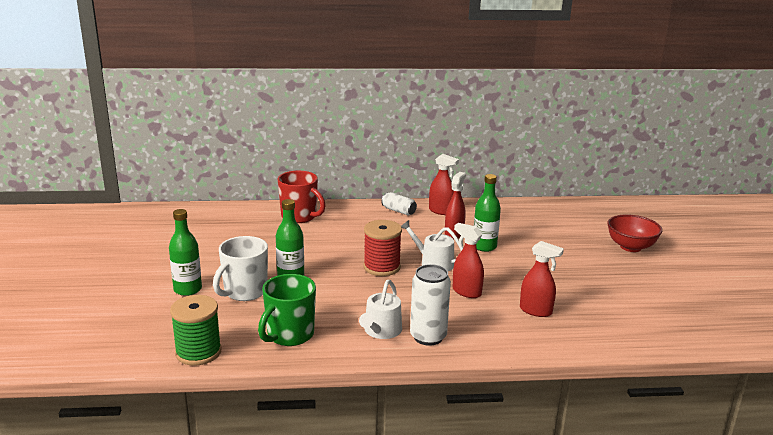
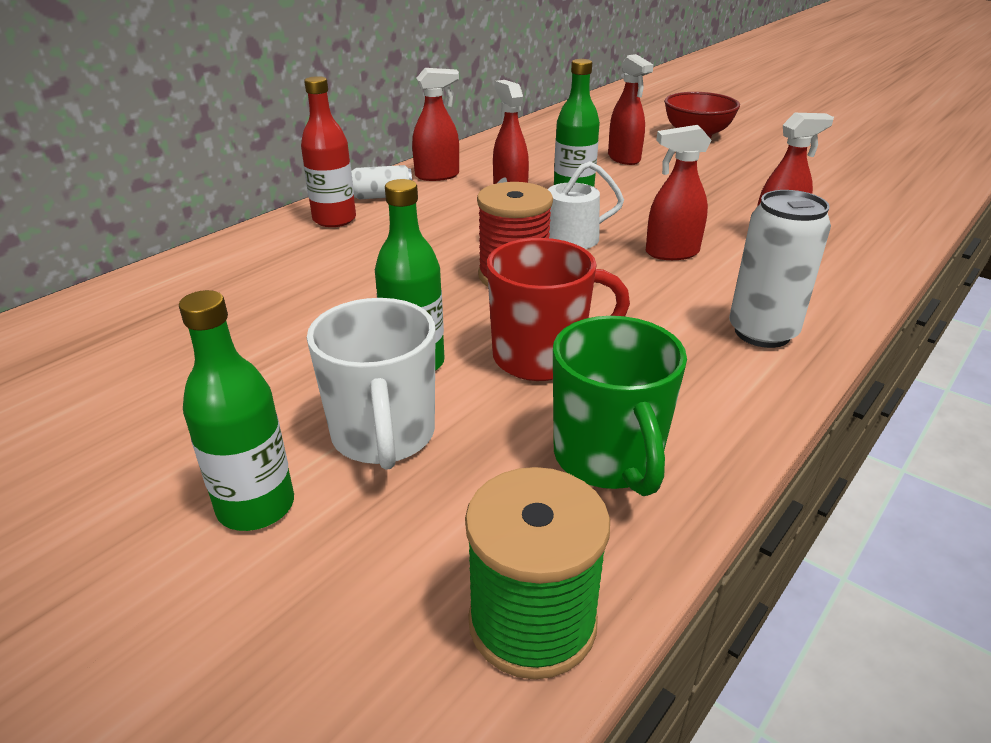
camera: 45 degrees left, 10 degrees up
red mug [278,171,326,223] -> red mug moved to [487,238,630,381]
white watering can [359,280,402,339] -> none
none -> red bottle [301,76,356,227]
none -> red spray bottle [608,54,653,165]

